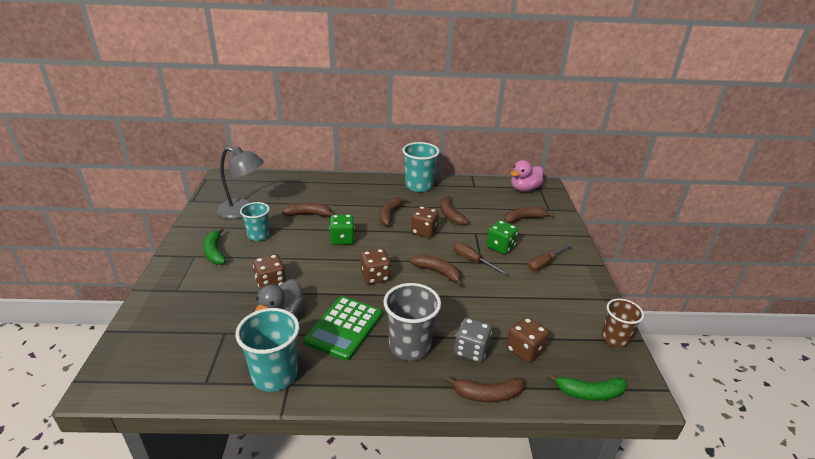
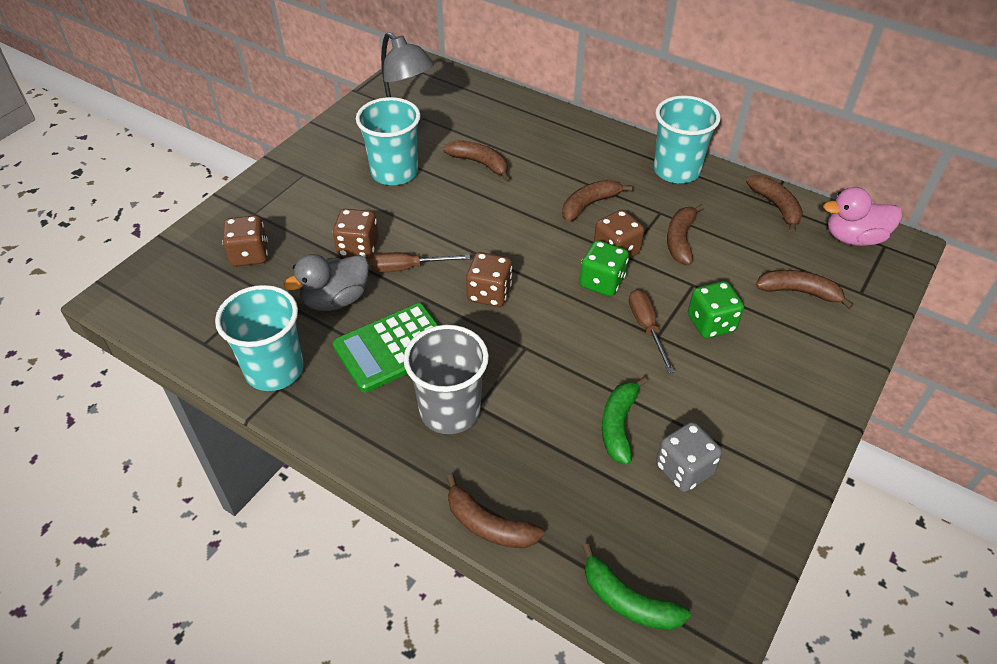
camera: 35 degrees right, 15 degrees up
green banana [203,228,226,265] -> green banana moved to [602,377,648,465]
turquoise cup [240,202,270,241] -> turquoise cup [356,97,420,185], size x1.51
green dice [329,214,355,245] -> green dice moved to [579,240,629,297]
brown banana [410,255,463,286] -> brown banana moved to [746,175,803,233]
grey dice [454,318,492,363] -> grey dice moved to [656,422,722,492]
brown dice [506,317,549,363] -> brown dice moved to [222,215,268,267]
brown screwdriver [528,244,572,271] -> brown screwdriver moved to [370,252,470,273]
brown cup [602,298,644,347] -> none

